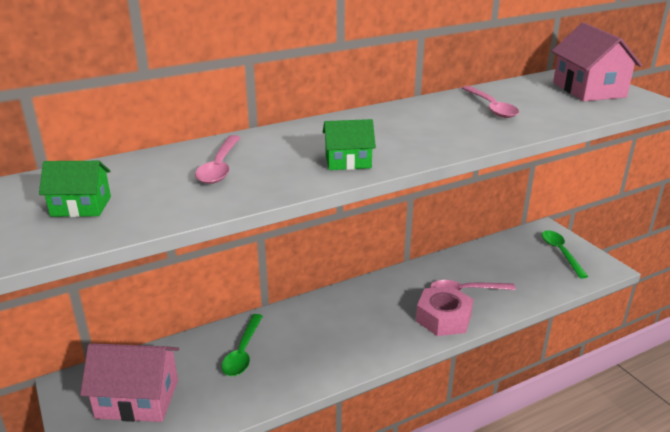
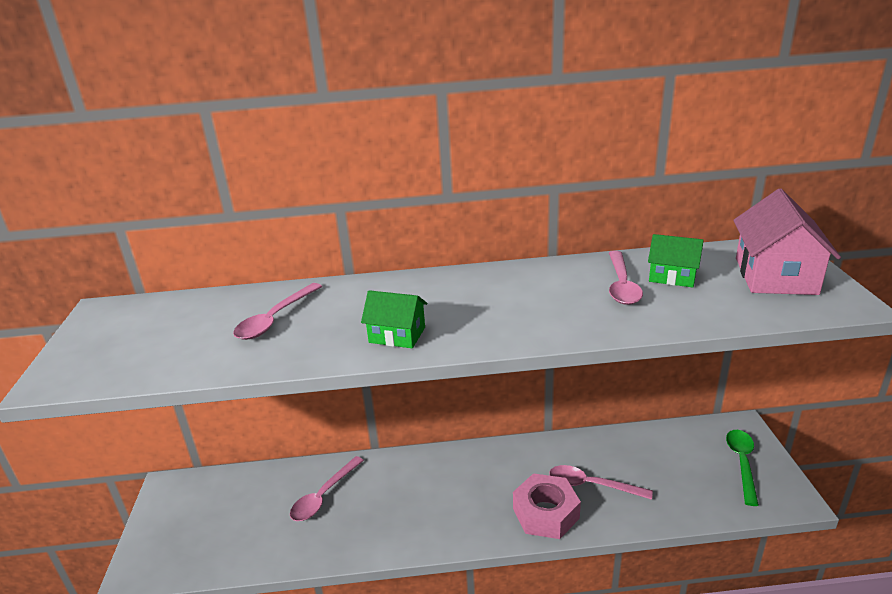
camera: 25 degrees right, 0 degrees up
green house [39,161,111,217] -> green house moved to [648,234,704,287]
pink house [80,343,179,422] -> none
green spoon [222,314,263,376] -> pink spoon [290,456,364,521]

